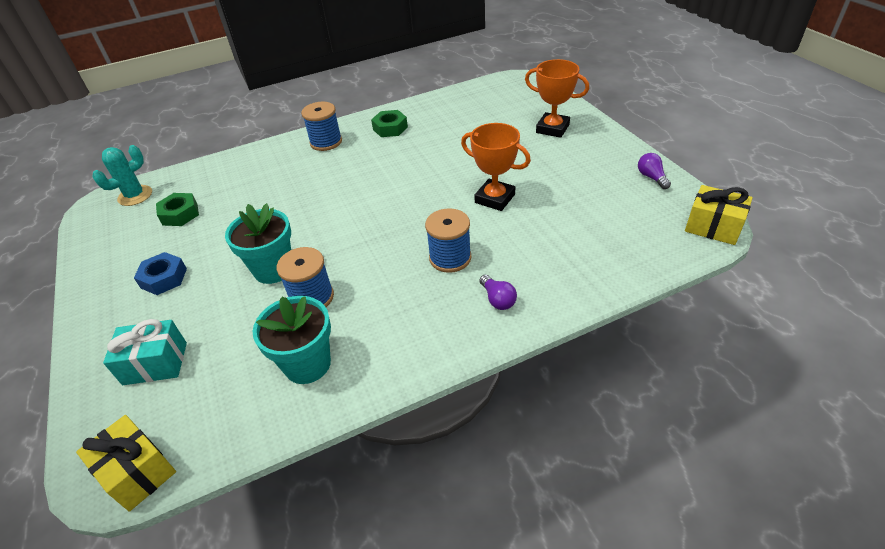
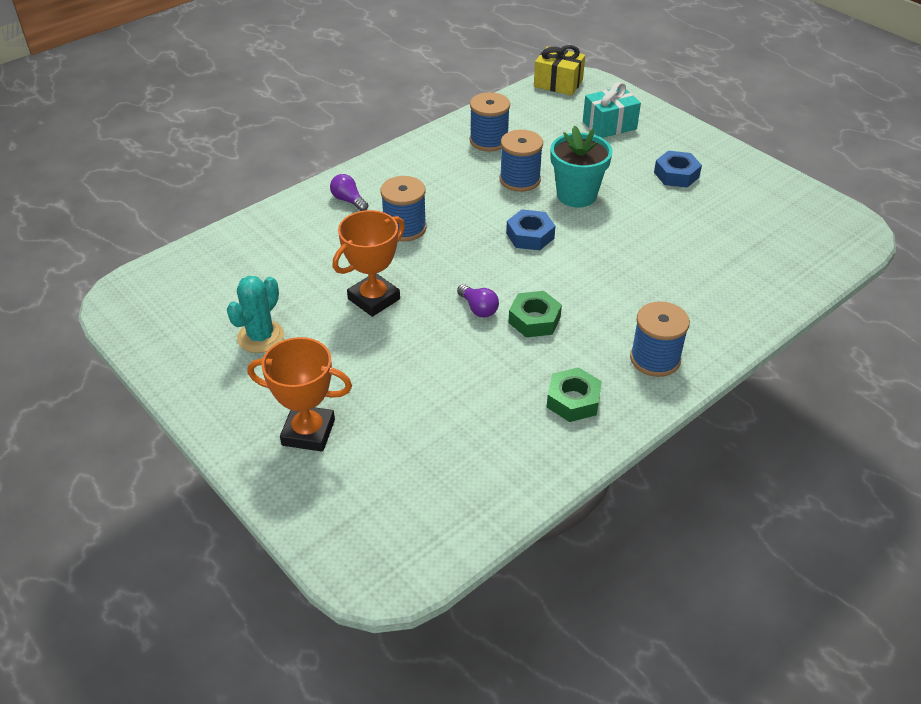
camera: 160 degrees right, 0 degrees up
turquoise cactus [92,145,152,206] -> turquoise cactus moved to [227,276,284,353]
green nut [156,193,199,226] -> green nut moved to [508,291,562,337]
turquoise flower pot [253,296,331,384] -> blue spool [470,92,510,151]
orange trophy [461,123,531,211] -> orange trophy turned 60 degrees counterclockwise [333,210,405,317]
purple light bulb [638,153,671,189] -> purple light bulb moved to [457,284,499,318]
yellow gift [685,185,753,245] -> none
none -> blue nut [506,209,555,250]

